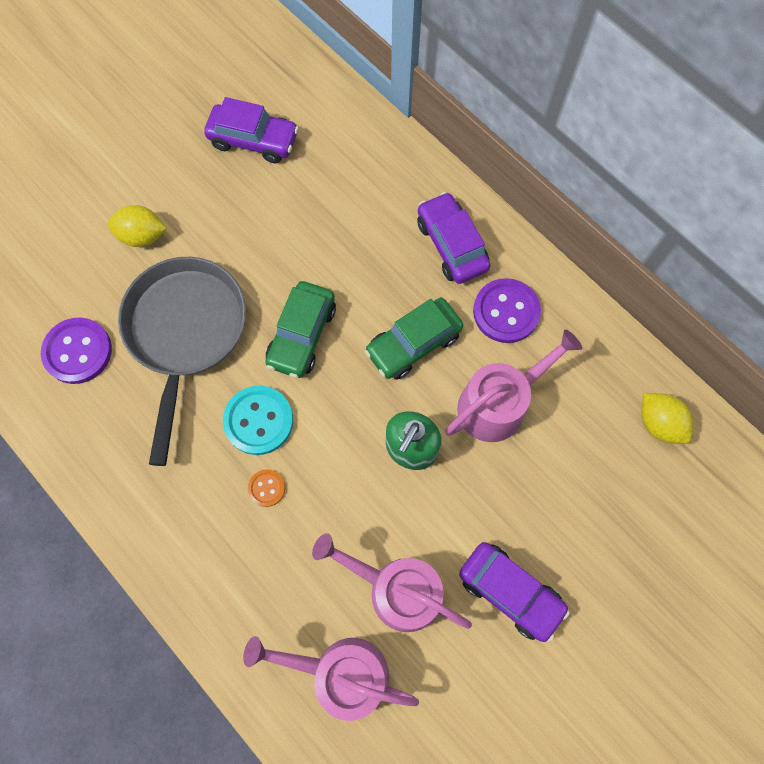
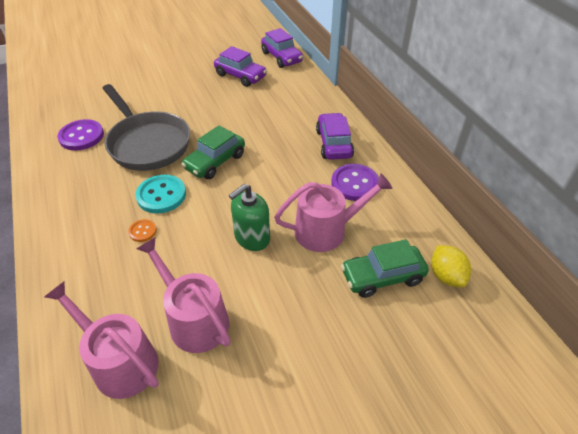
camera: 20 degrees right, 25 degrees down
yellow lemon [108,205,167,247] -> none
grey pan [118,257,246,466] -> grey pan turned 120 degrees clockwise [102,84,190,171]
green car [365,298,463,380] -> green car moved to [341,239,429,298]
purple car [459,542,570,643] -> purple car moved to [261,28,303,68]

